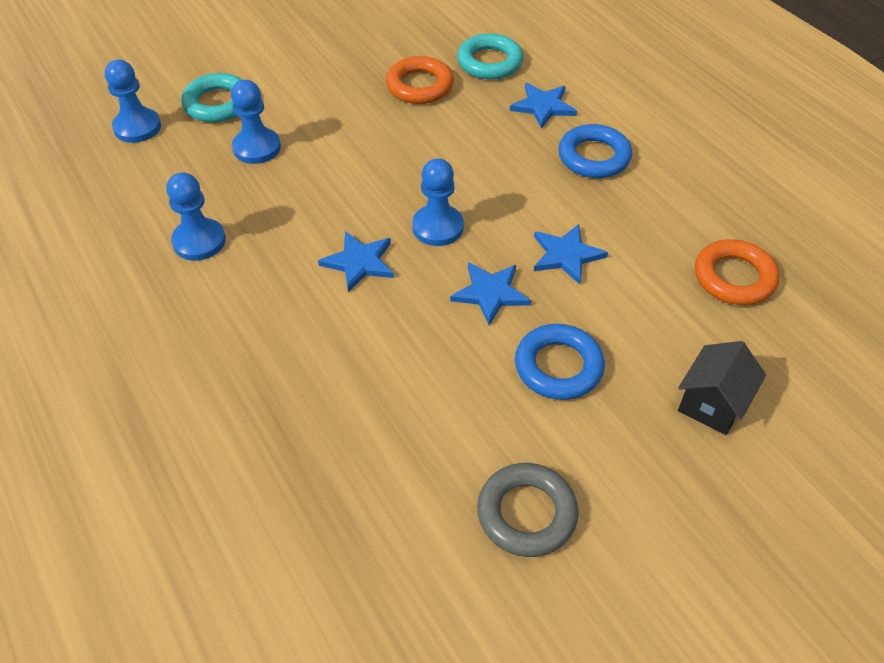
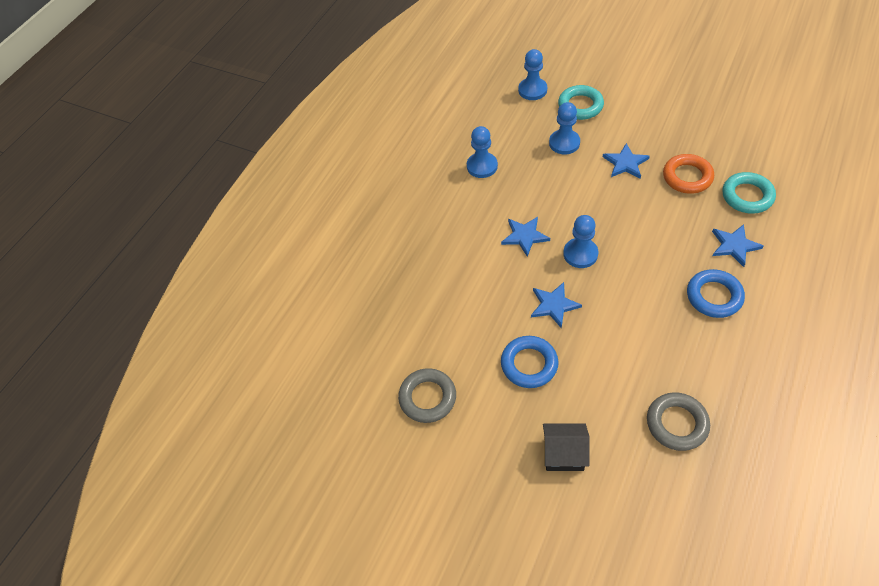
camera: 65 degrees right, 5 degrees up
blue star [534,224,608,284] -> blue star moved to [603,143,650,179]
orange ring [695,239,779,305] -> grey ring [647,392,710,451]

